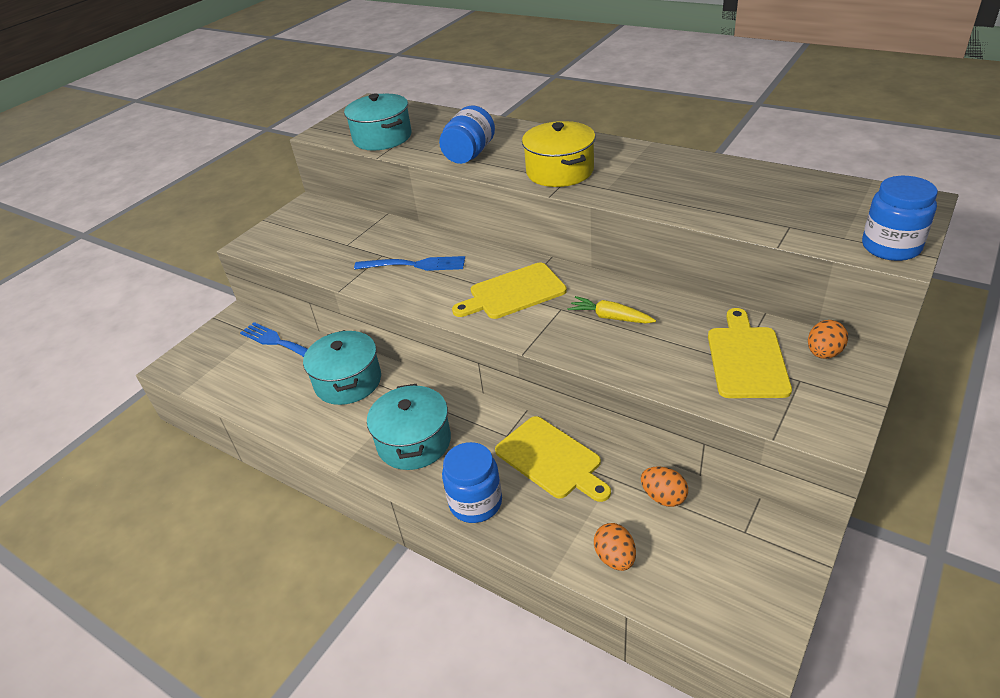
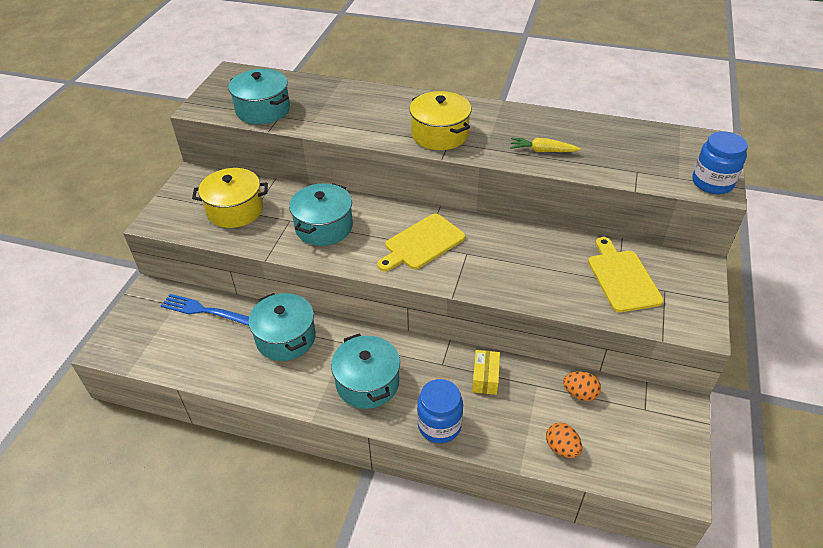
camera: 20 degrees left, 5 degrees up
blue fork [354,256,465,271] -> turquoise pot [289,183,353,246]
blue jar [439,105,495,164] -> none
yellow cutting board [495,416,611,502] -> yellow box [472,350,500,395]
yellow carrot [567,296,656,323] -> yellow carrot moved to [510,137,581,152]
orange egg [808,320,848,359] -> none
none -> yellow pot [192,168,268,228]

